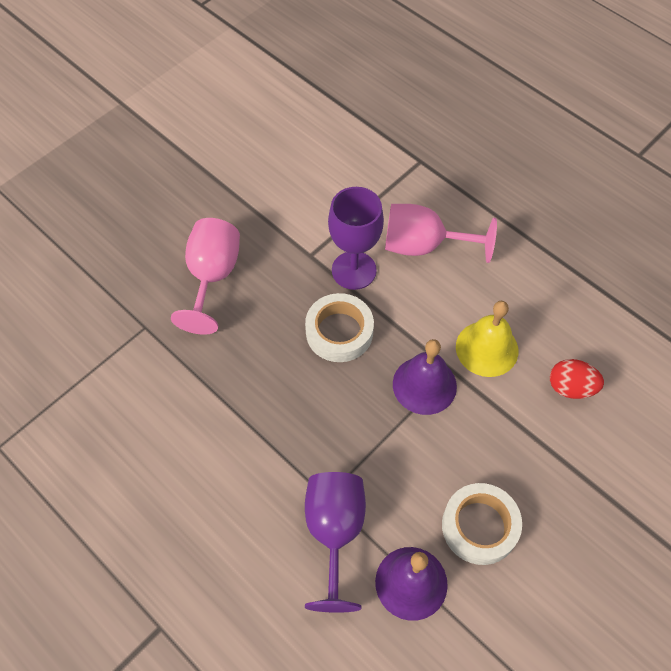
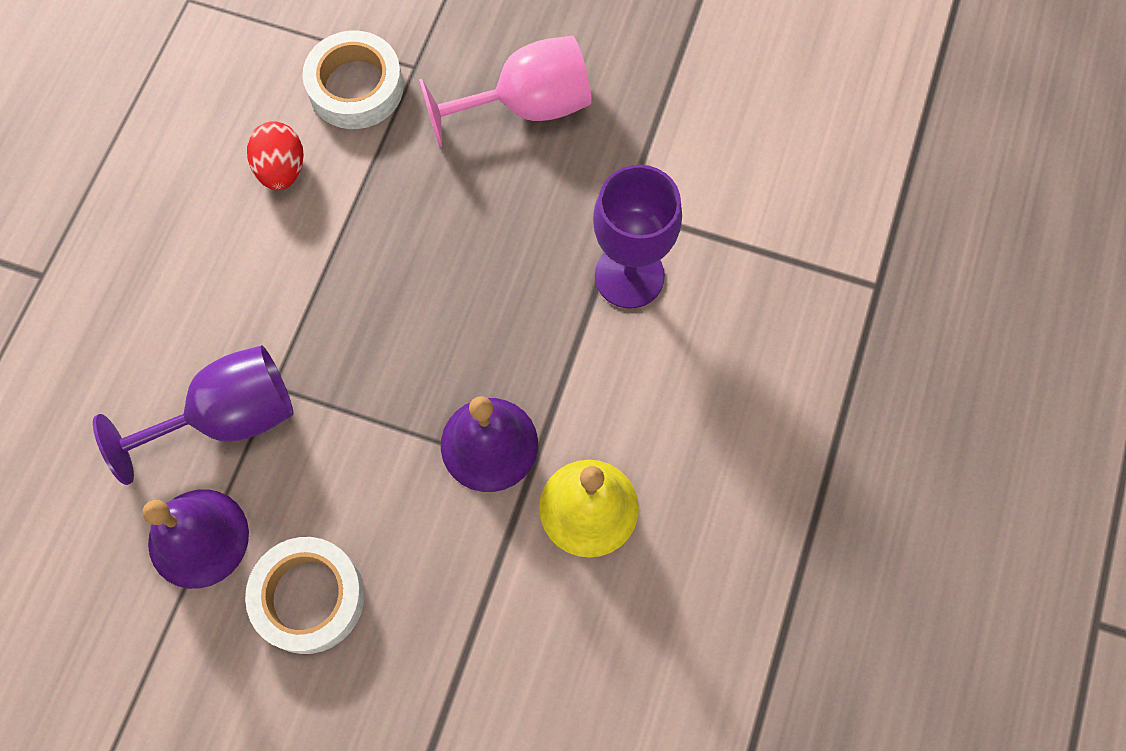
camera: 65 degrees right, 10 degrees up
white tape [305,293,374,362] -> white tape moved to [302,31,404,129]
pink goblet [385,204,497,263] -> none
red egg [550,359,604,399] -> red egg moved to [247,121,304,190]

